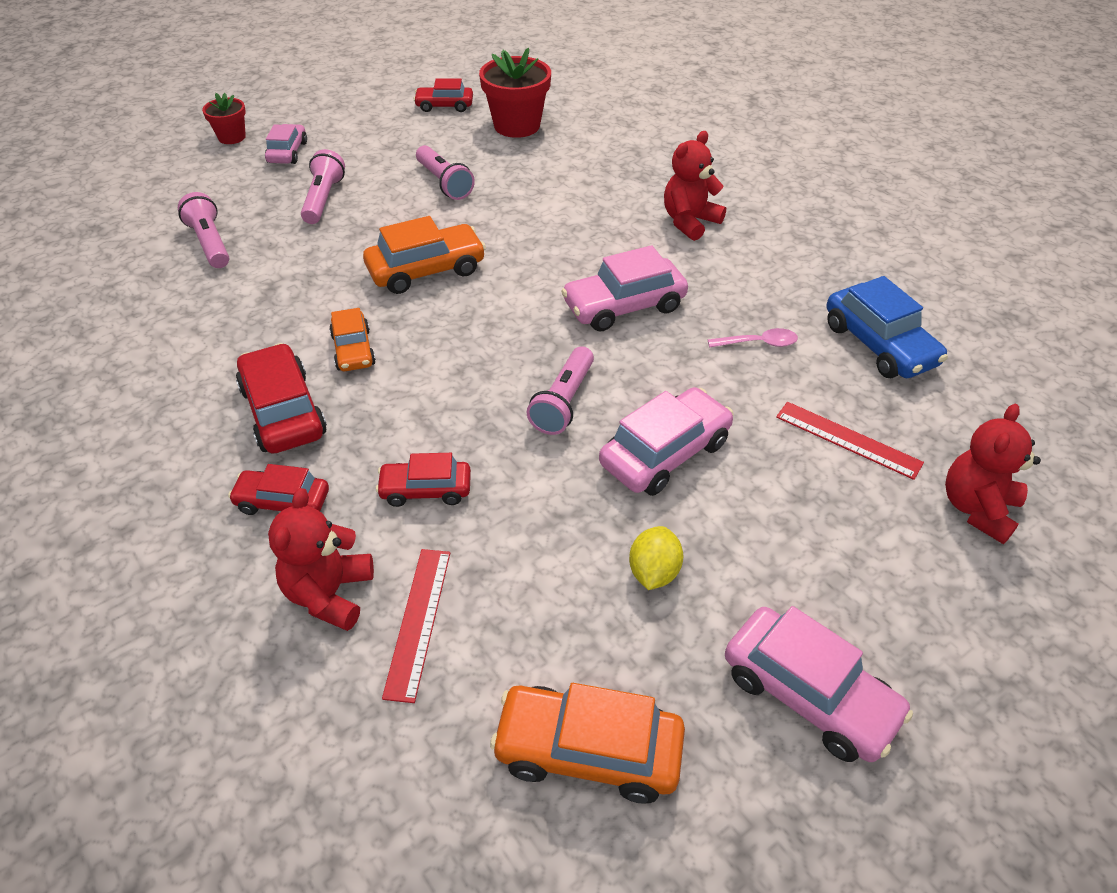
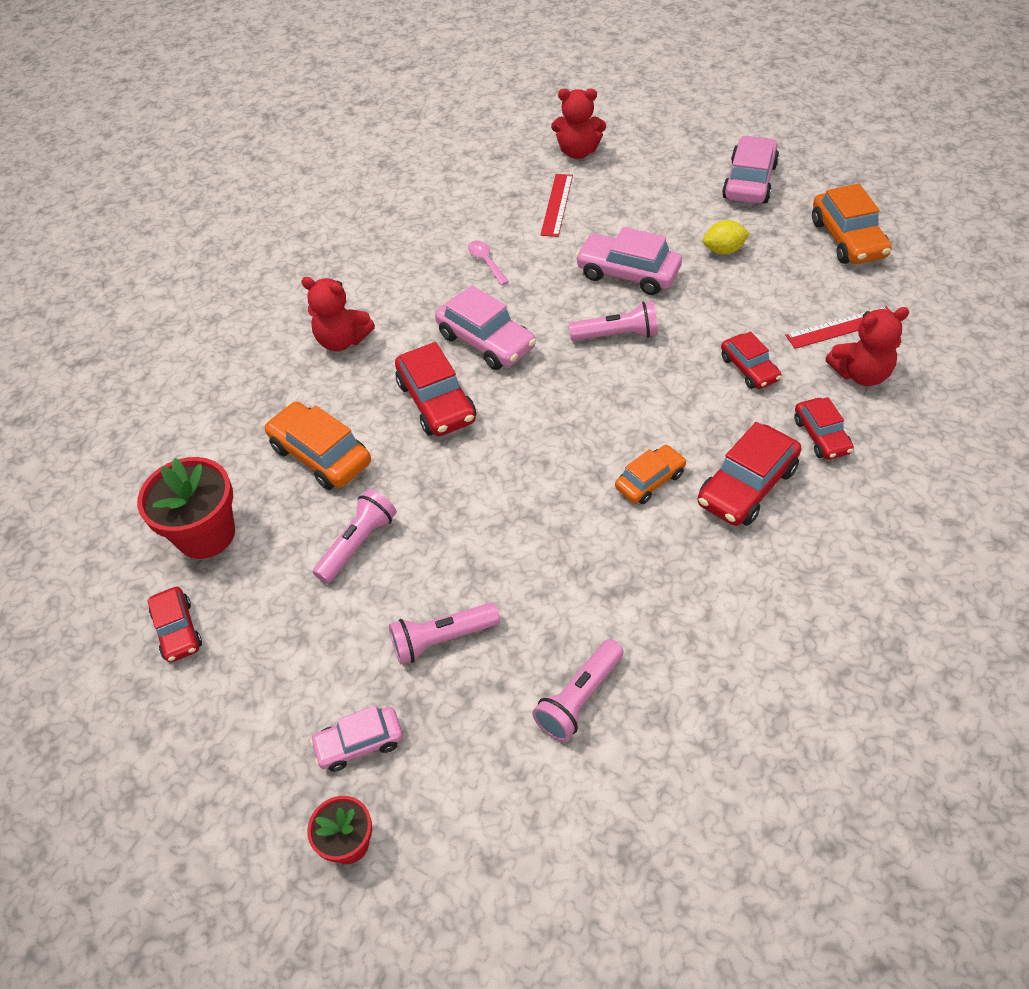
camera: 110 degrees left, 5 degrees up
orange car [363,216,486,294] -> orange car moved to [264,402,371,490]
blue car [827,276,948,379] -> none
none -> red car [395,342,476,436]

